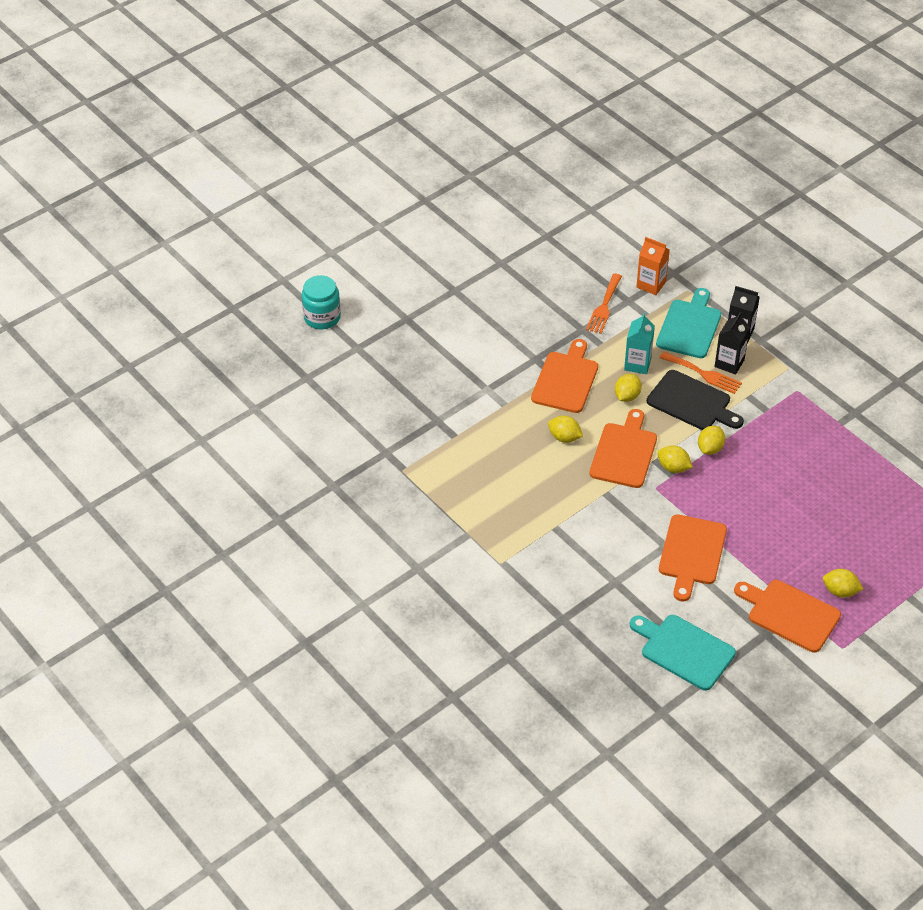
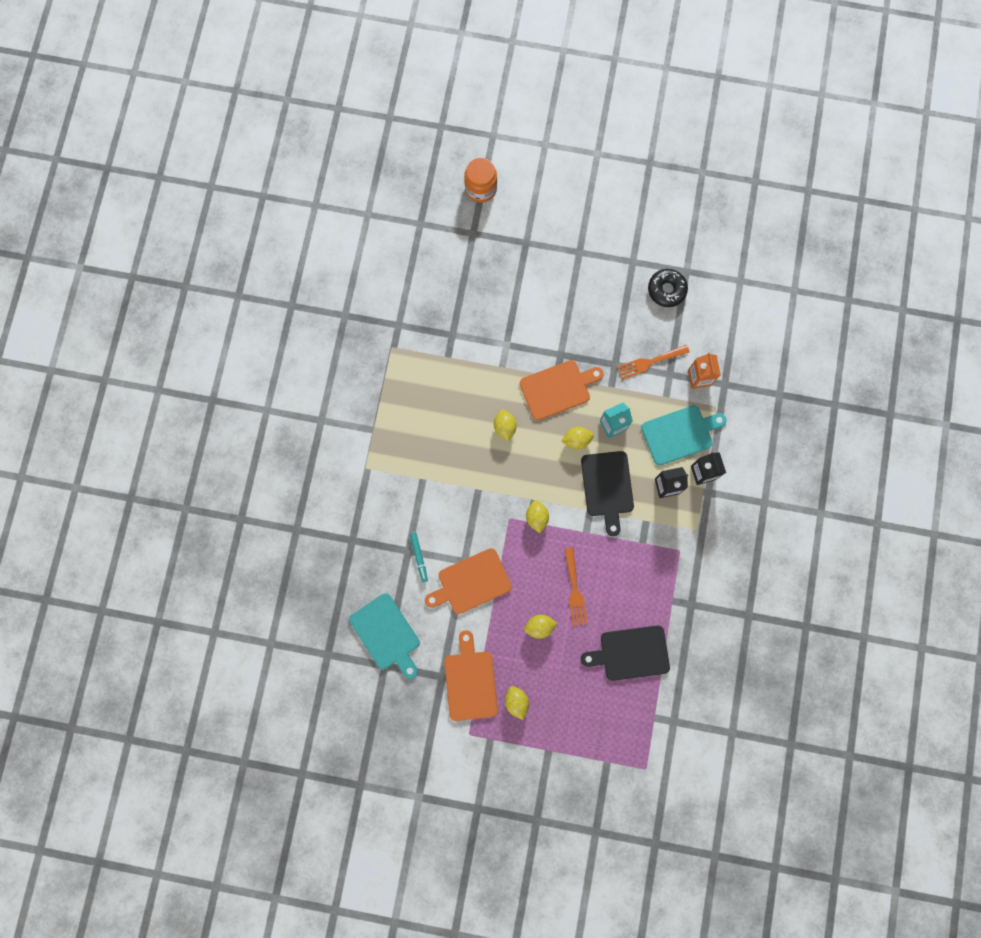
camera: 50 degrees right, 30 degrees up
turquoise jar [302,275,341,329] -> orange jar [464,158,497,203]
orange cutting board [589,409,657,488] -> none
turquoise cutting board [630,615,736,691] -> turquoise cutting board turned 150 degrees clockwise [349,593,420,679]
orange fork [660,352,742,394] -> orange fork moved to [564,547,588,626]
yellow lemon [698,426,725,455] -> yellow lemon moved to [524,615,557,639]
none -> turquoise marker [410,533,428,583]
none -> black cutting board [581,625,670,681]
none -> black donut [648,269,688,307]

